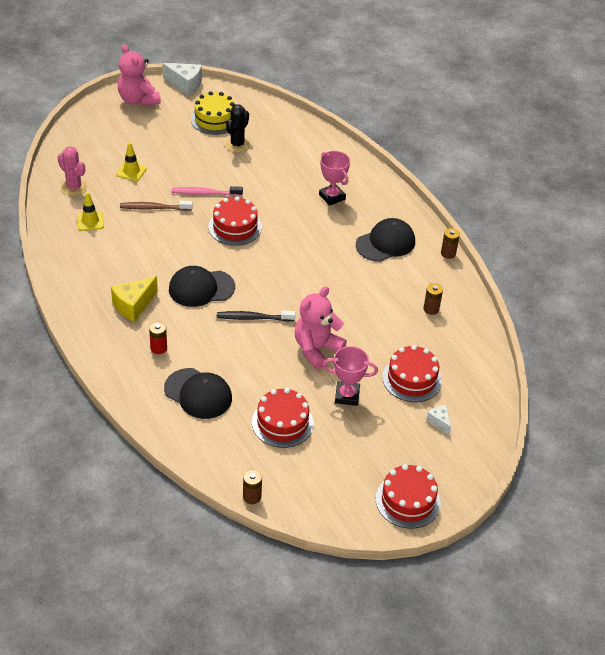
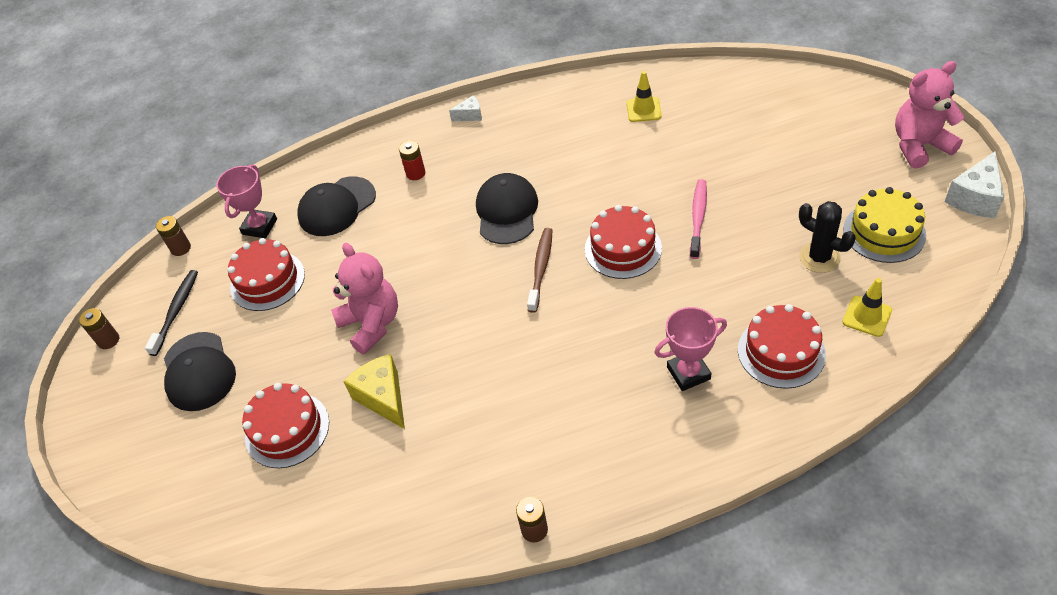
camera: 110 degrees right, 5 degrees up
pink cactus [57,146,87,196] -> none
yellow cheese [111,276,158,322] -> yellow cheese moved to [343,354,405,429]
yellow traffic cone [116,142,147,181] -> yellow traffic cone moved to [842,278,892,337]
brown toothbrush [120,201,193,211] -> brown toothbrush moved to [527,228,552,313]
black toothbrush [217,311,295,321] -> black toothbrush moved to [145,270,198,356]
pink trophy [323,346,378,406] -> pink trophy moved to [216,164,277,238]
black cap [356,218,415,262] -> black cap moved to [164,332,236,411]
red cake [376,464,441,529] -> red cake moved to [738,304,826,389]
brown battery [423,283,443,315] -> brown battery moved to [79,308,119,349]
white cheese [426,405,451,435] -> white cheese moved to [449,96,482,121]

